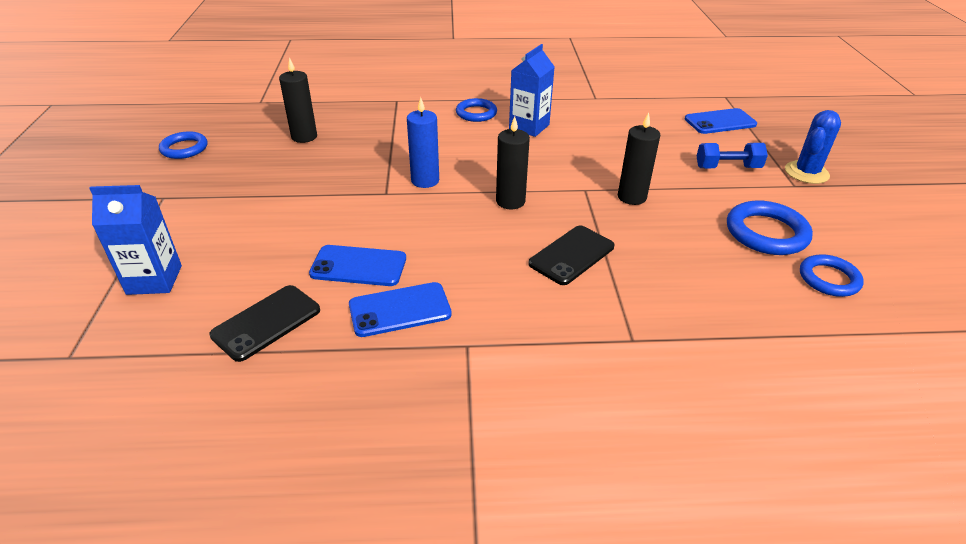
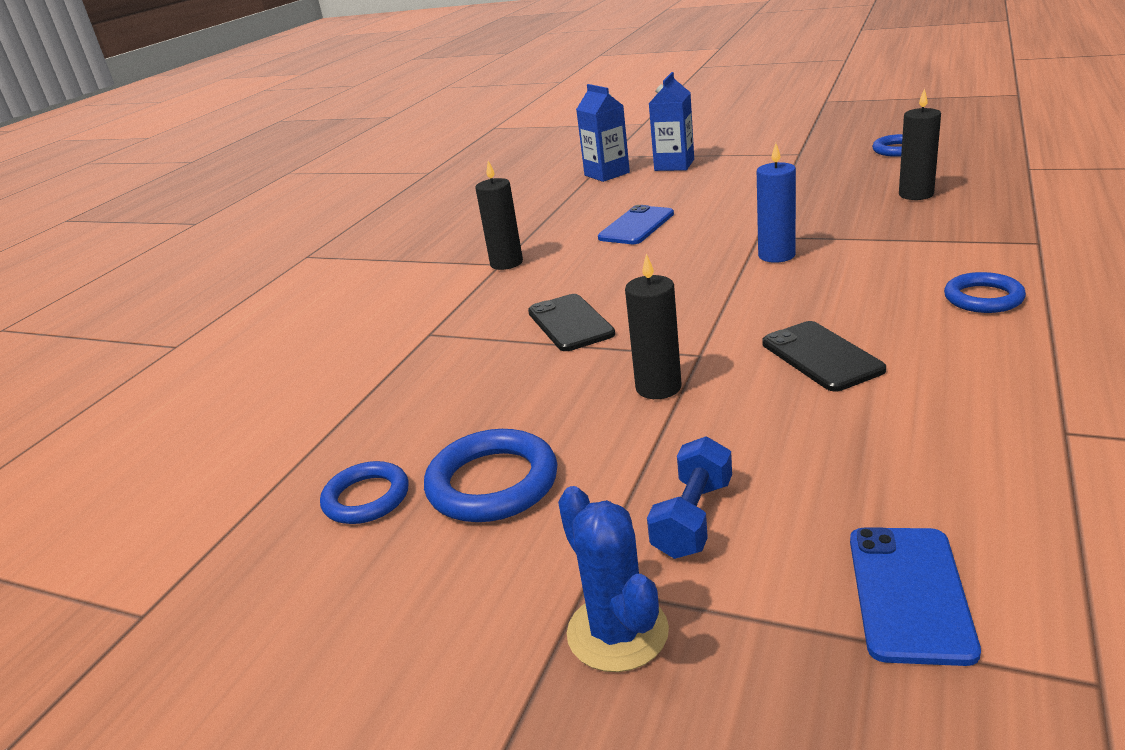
camera: 120 degrees right, 10 degrees down
black phone [209,285,320,362] -> black phone moved to [762,321,886,391]
blue phone [349,282,452,337] -> none
black candle [496,116,530,209] -> black candle moved to [475,161,523,270]
blue carton [509,44,555,137] -> blue carton moved to [576,84,630,182]

